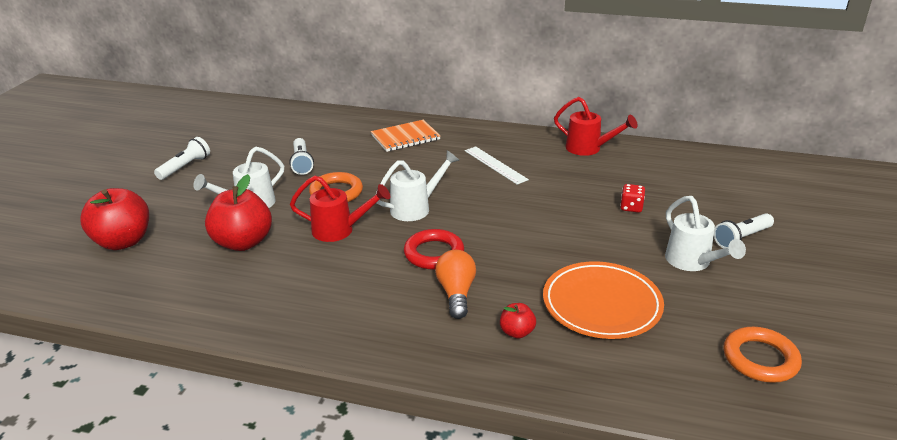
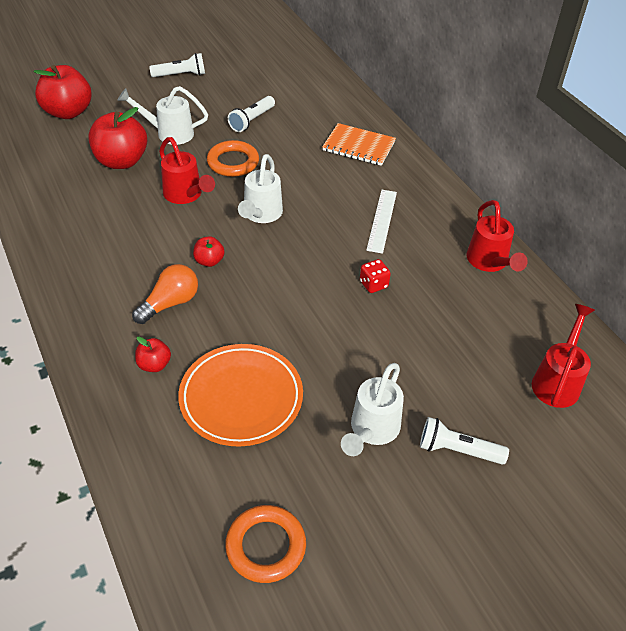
camera: 45 degrees right, 15 degrees up
white watering can [376,150,459,221] -> white watering can turned 90 degrees clockwise [238,154,283,223]
red ring [404,229,464,270] -> red apple [193,236,225,267]
red dice [620,184,645,213] -> red dice moved to [360,259,391,293]
none -> red watering can [532,304,595,408]

